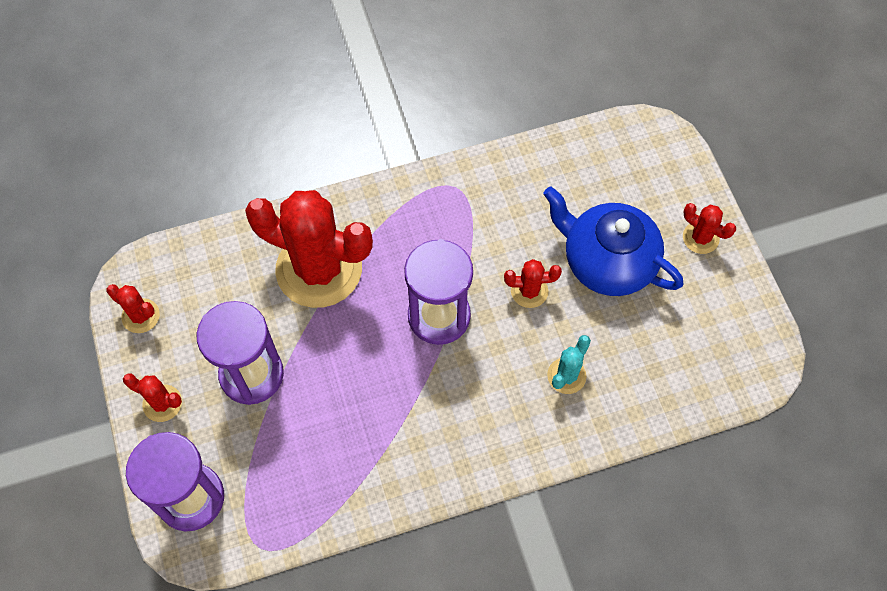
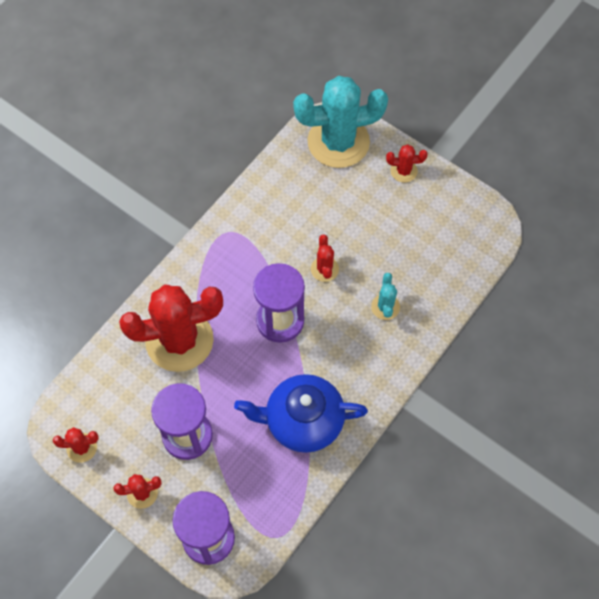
camera: 35 degrees left, 0 degrees up
red cactus [504,259,562,308] -> red cactus turned 60 degrees counterclockwise [311,235,339,282]
blue teapot [543,186,684,296] -> blue teapot moved to [234,374,368,453]
none -> turquoise cactus [293,76,388,168]

